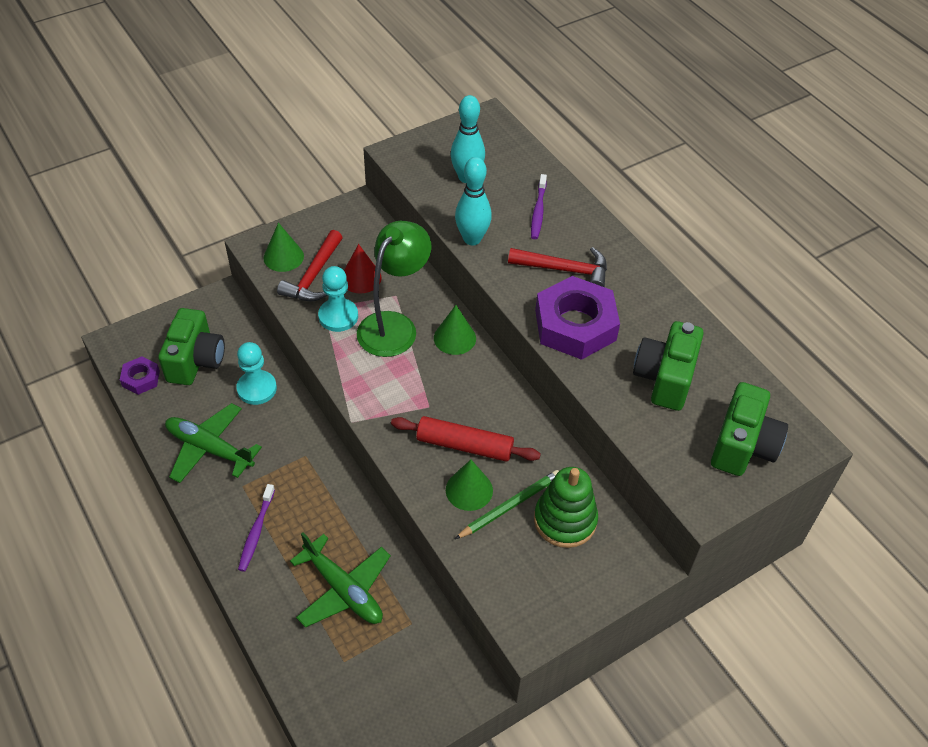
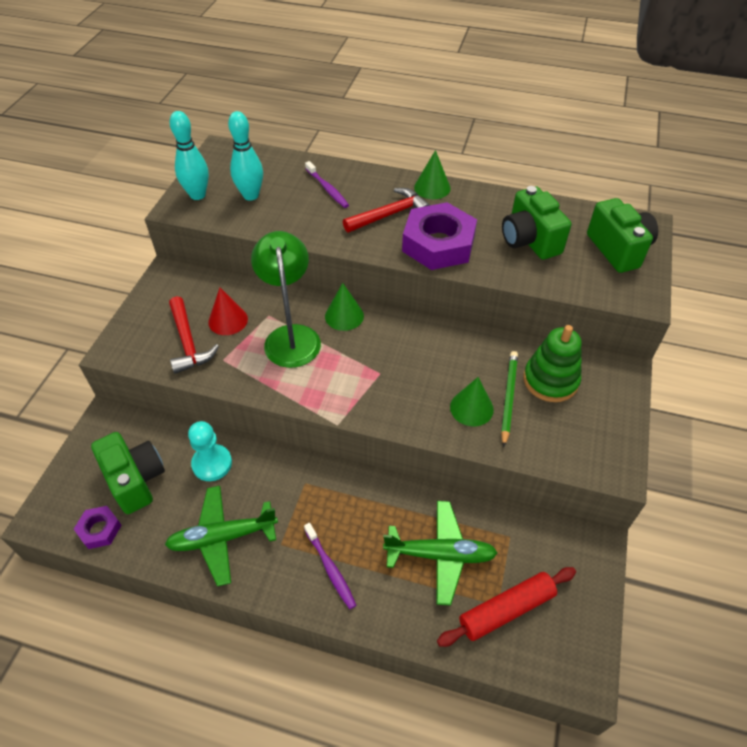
camera: 40 degrees left, 0 degrees up
green cone [263,222,304,272] -> green cone moved to [414,150,451,199]
turquoise pawn [318,266,358,332] -> none
red rolling pin [391,416,541,462] -> red rolling pin moved to [437,567,576,647]
turquoise bowling pin [455,157,492,245] -> turquoise bowling pin moved to [169,111,209,200]

